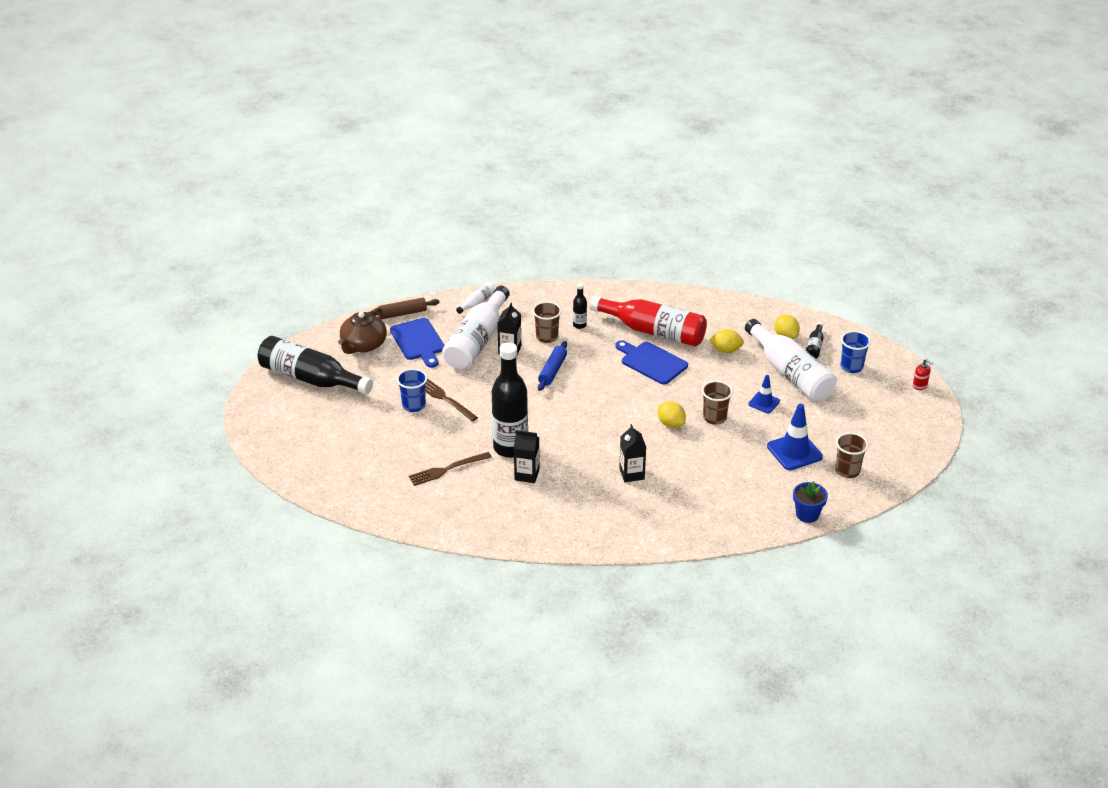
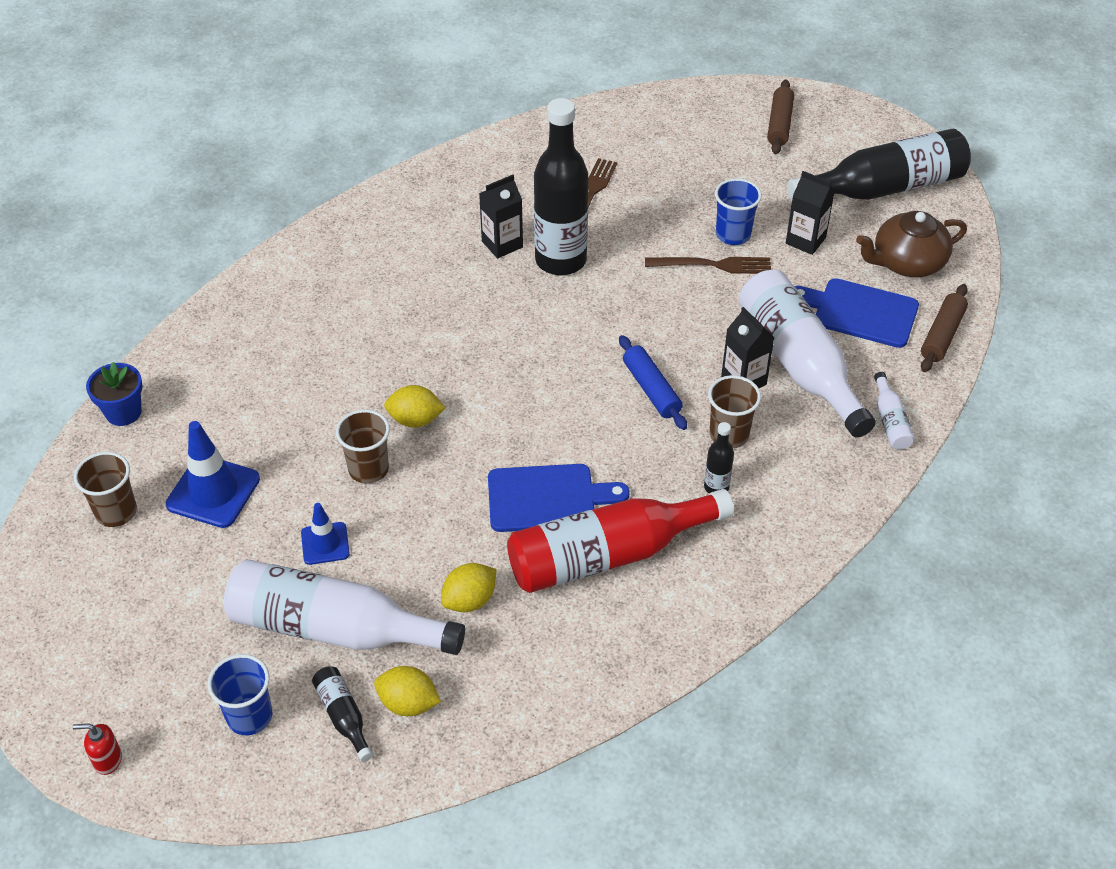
camera: 135 degrees right, 10 degrees up
brown teapot [338,308,387,354] -> brown teapot turned 90 degrees counterclockwise [856,211,967,277]
black carton [619,424,646,482] -> black carton moved to [786,171,835,255]
none -> brown rolling pin [767,80,794,154]

